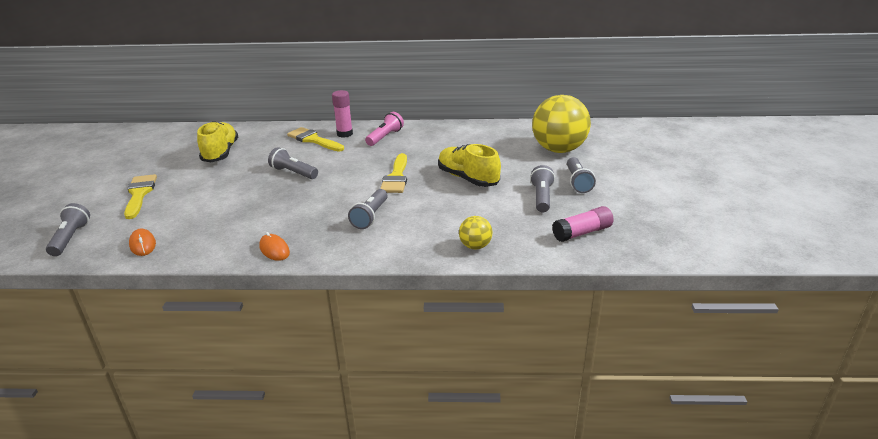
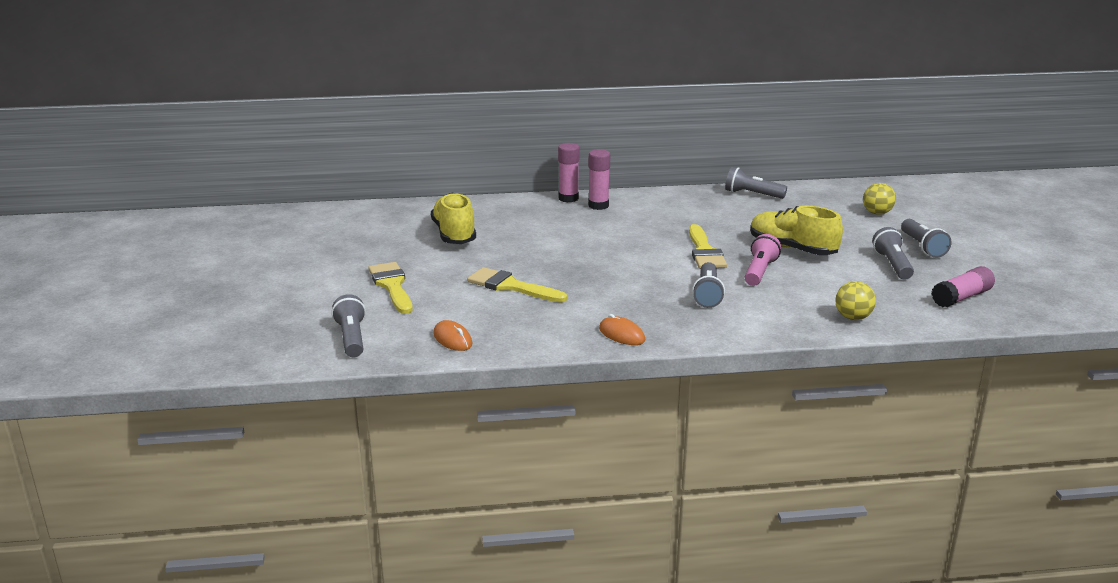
camera: 10 degrees left, 5 degrees down
grey flashlight [268,147,318,179] -> grey flashlight moved to [725,167,787,199]
yellow brush [287,127,344,152] -> yellow brush moved to [467,267,567,302]
pink flashlight [365,112,404,146] -> pink flashlight moved to [745,234,781,286]
yellow ball [532,95,591,153] -> yellow ball [863,183,896,215], size x0.46
none -> pink glue stick [558,143,579,203]

